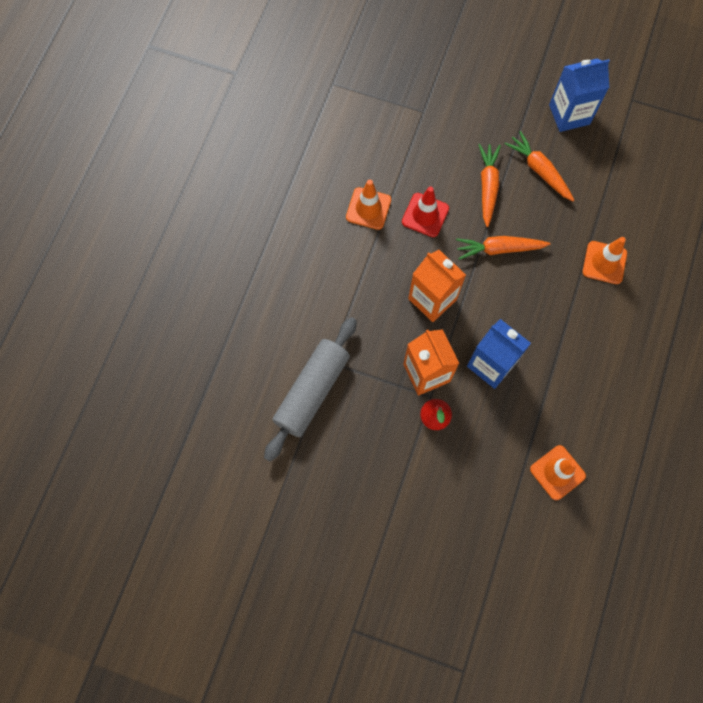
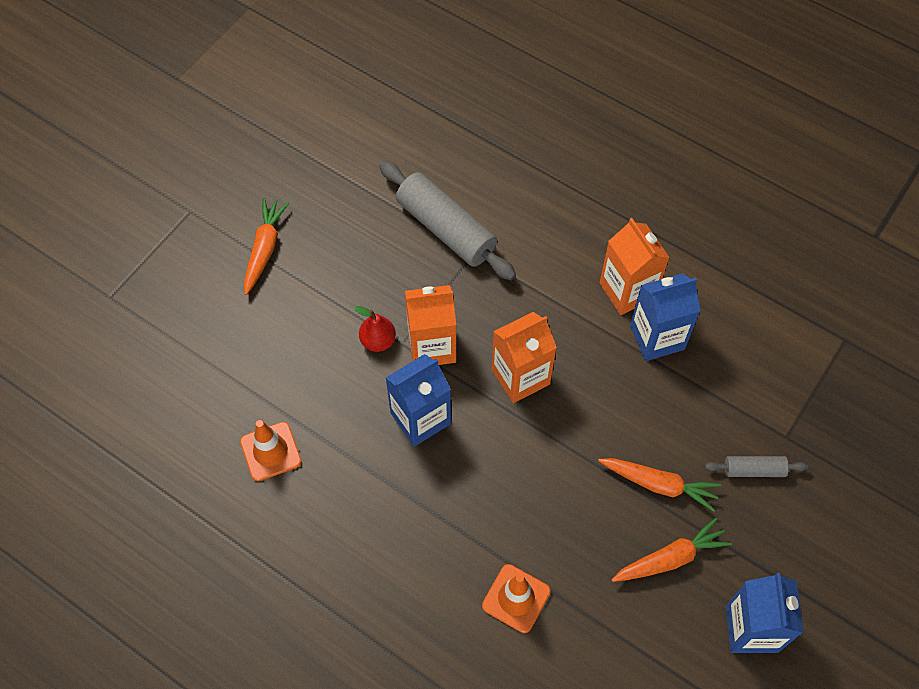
camera: 105 degrees right, 10 degrees down
orange traffic cone [346,180,391,230] -> blue carton [630,273,700,361]
red traffic cone [402,186,449,237] -> none
orange carrot [456,236,550,260] -> orange carrot moved to [244,198,289,295]
none -> orange carton [600,218,670,315]
none -> grey rolling pin [705,456,808,477]

